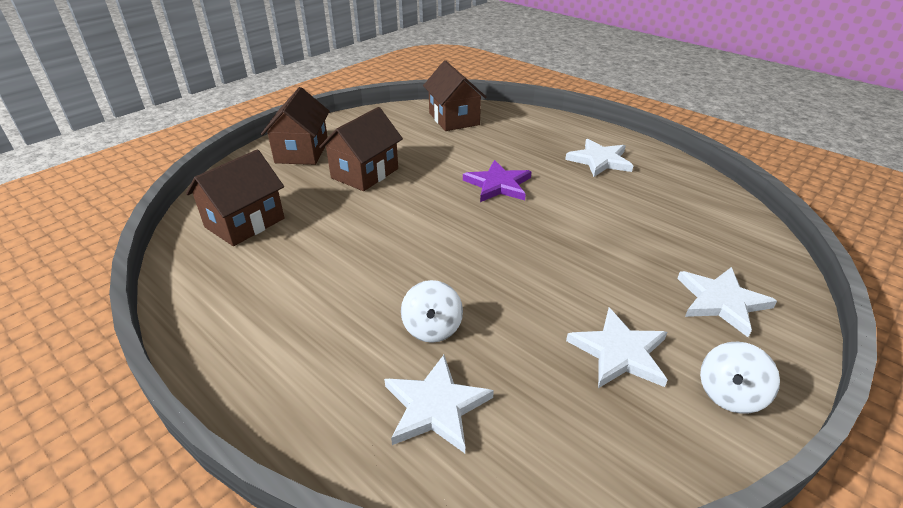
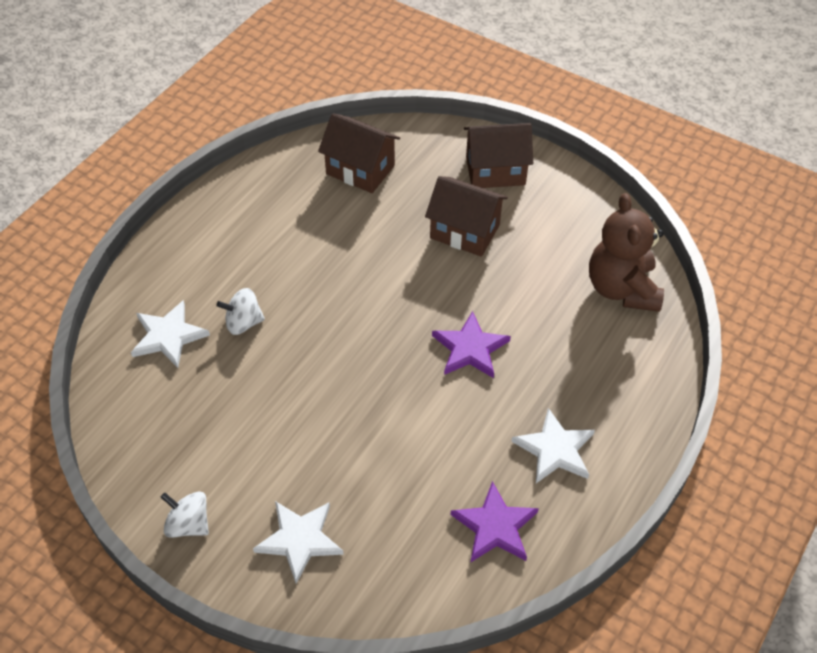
camera: 80 degrees right, 15 degrees up
brown house [423,60,487,131] -> brown teddy bear [589,193,664,312]
white star [566,308,668,388] -> none
none -> purple star [451,481,539,562]

